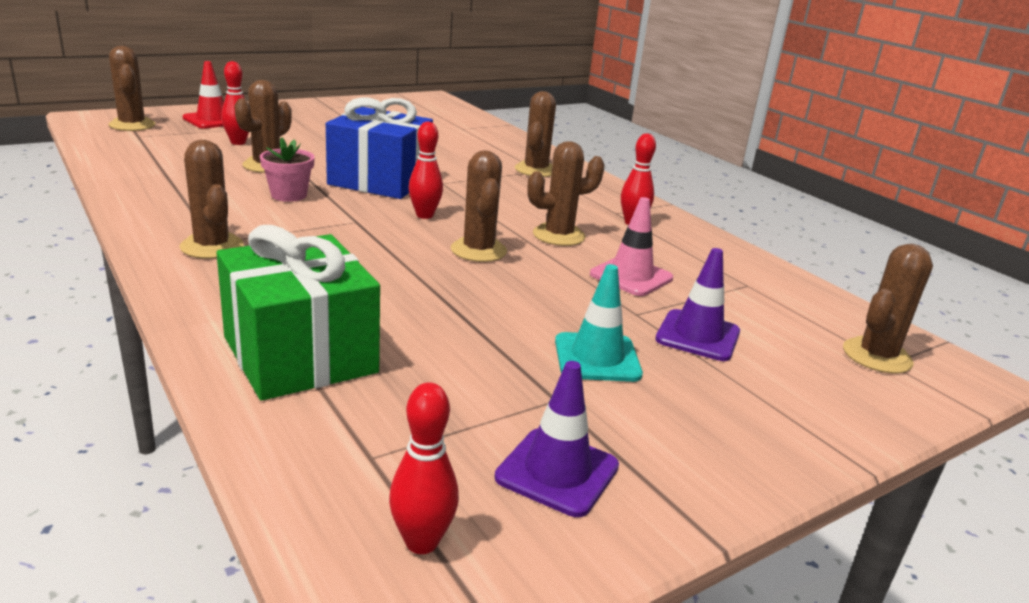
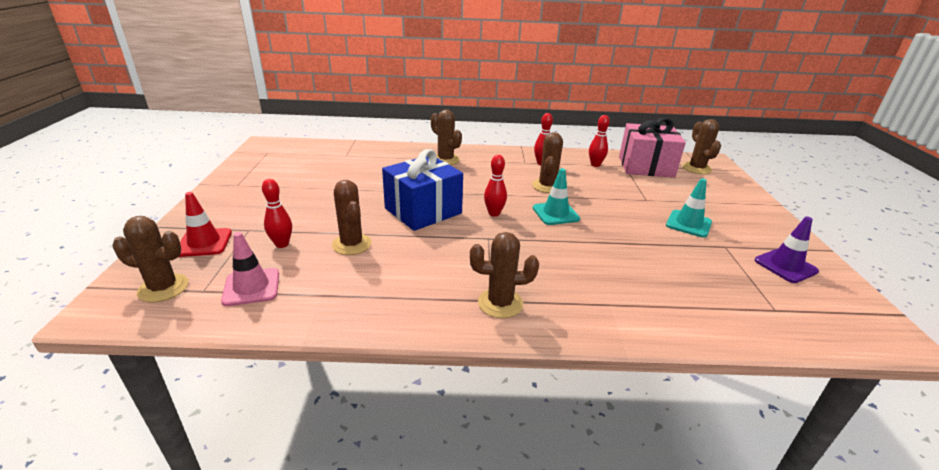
camera: 55 degrees left, 5 degrees up
green gift [217,225,380,401] -> none
pink flower pot [260,137,315,202] -> none
red bowling pin [389,382,459,554] -> red bowling pin moved to [589,115,610,167]
brown cactus [451,150,507,262] -> turquoise traffic cone [533,168,580,225]
pink traffic cone [590,197,673,296] -> pink traffic cone moved to [221,232,279,306]
purple traffic cone [655,248,740,361] -> none
none -> pink gift [619,118,686,178]

